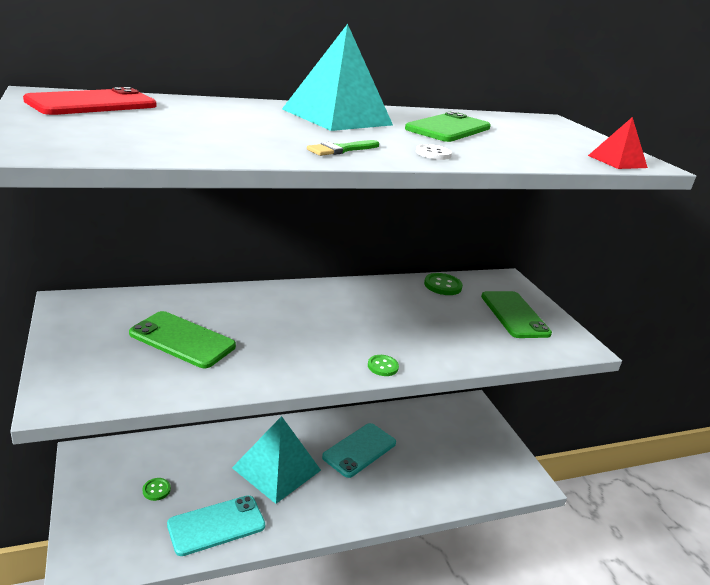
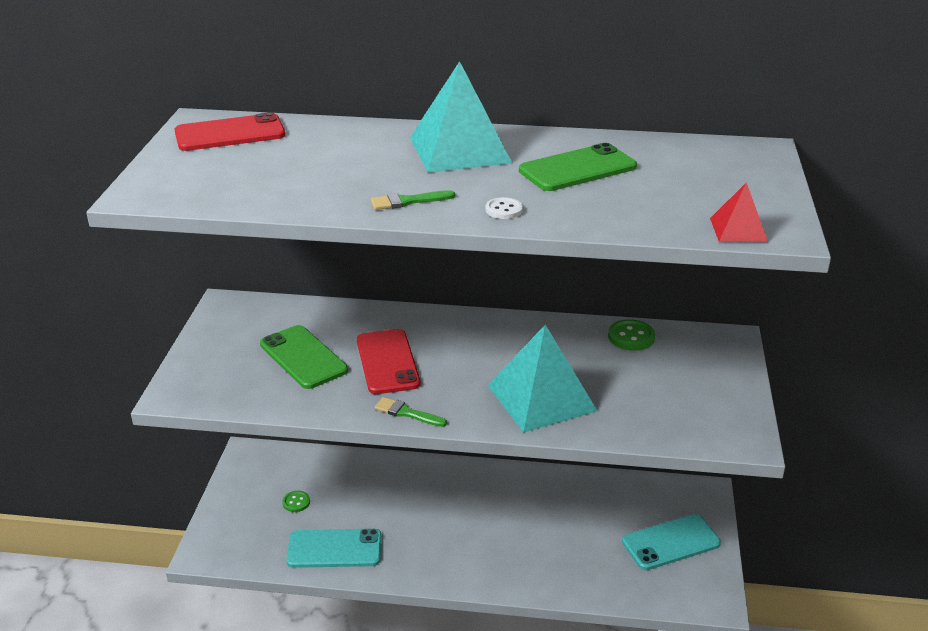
camera: 30 degrees right, 5 degrees up
turquoise pyramid [232,416,321,504] -> turquoise pyramid moved to [488,324,597,433]
turquoise phone [322,423,396,478] -> turquoise phone moved to [622,514,721,570]
green button [368,355,399,376] -> none
green phone [481,291,552,338] -> none
none -> red phone [357,329,420,394]
none -> green brush [375,397,447,427]

